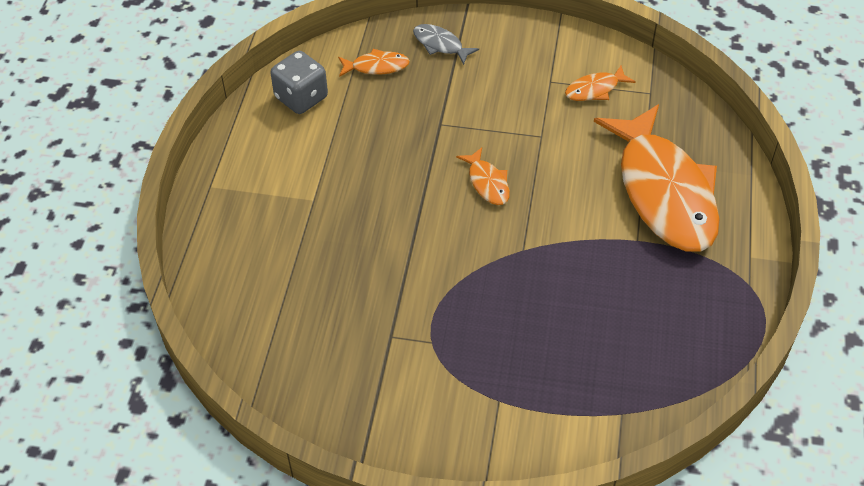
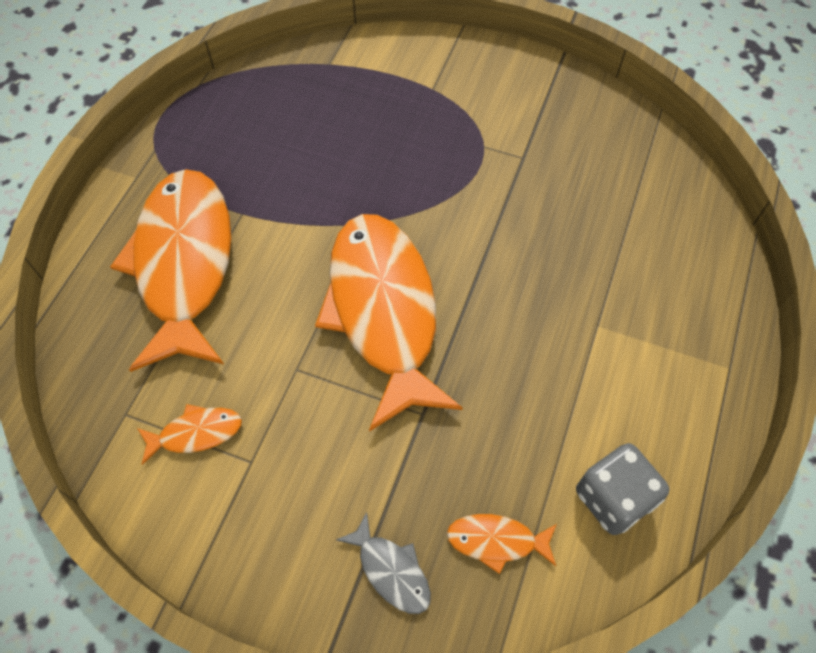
camera: 170 degrees left, 10 degrees up
orange fish [456,147,510,205] -> orange fish [315,214,463,432], size x2.46

